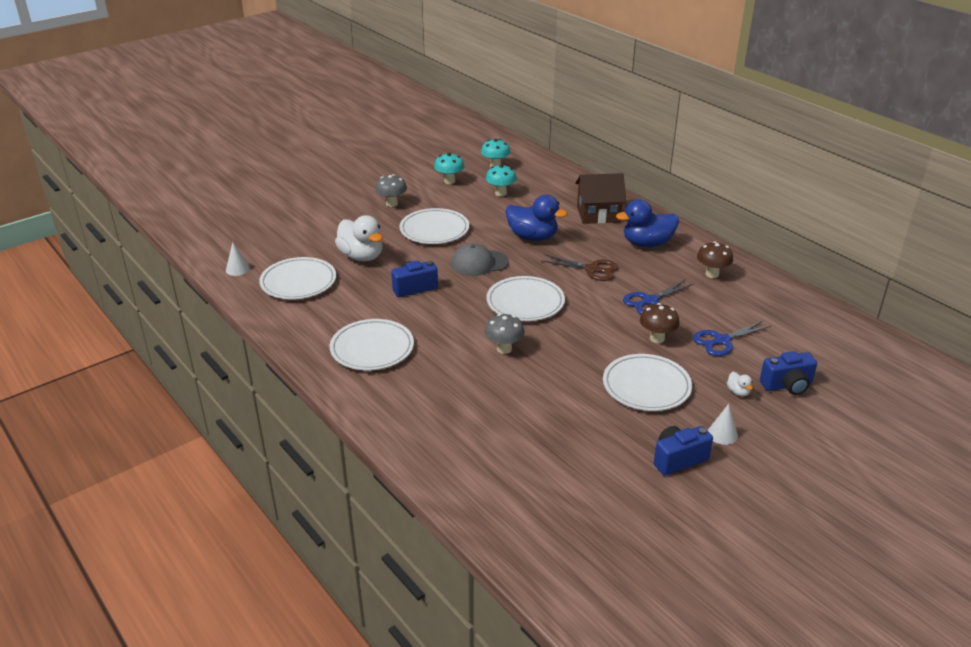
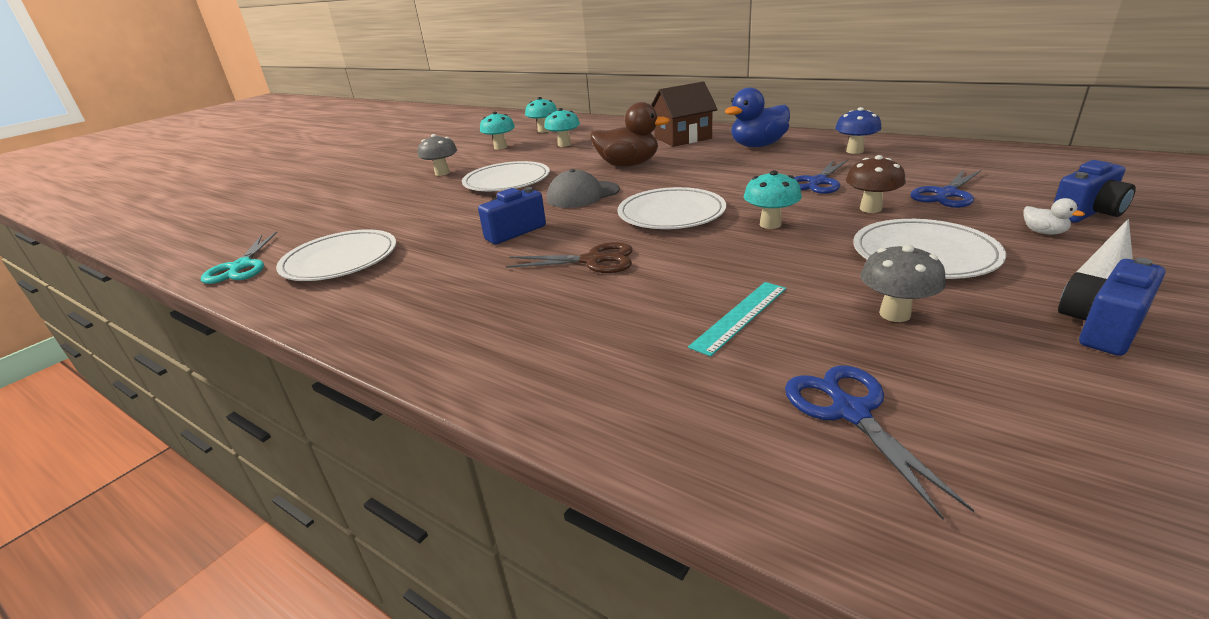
camera: 15 degrees left, 5 degrees down
white cone [226,242,250,276] -> turquoise scissors [201,231,277,284]
white plate [330,319,414,370] -> none
white duck [335,215,383,261] -> none
grey mushroom [485,314,525,354] -> grey mushroom moved to [860,245,946,322]
blue duck [505,195,568,241] -> brown duck [590,102,670,167]
brown scissors [542,254,618,281] -> brown scissors moved to [506,242,633,273]
brown mushroom [697,241,733,278] -> blue mushroom [835,107,882,154]
none -> turquoise ruler [688,282,786,357]
none -> turquoise mushroom [744,170,802,229]
none -> blue scissors [785,365,974,520]

